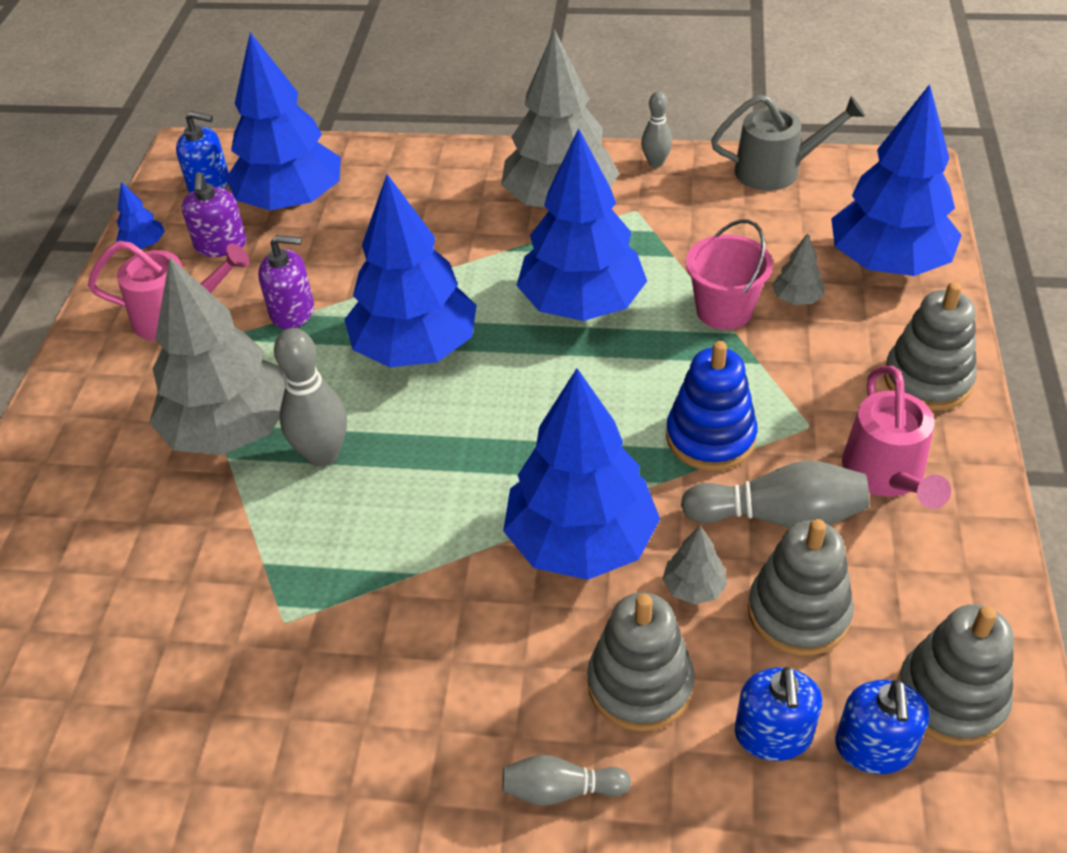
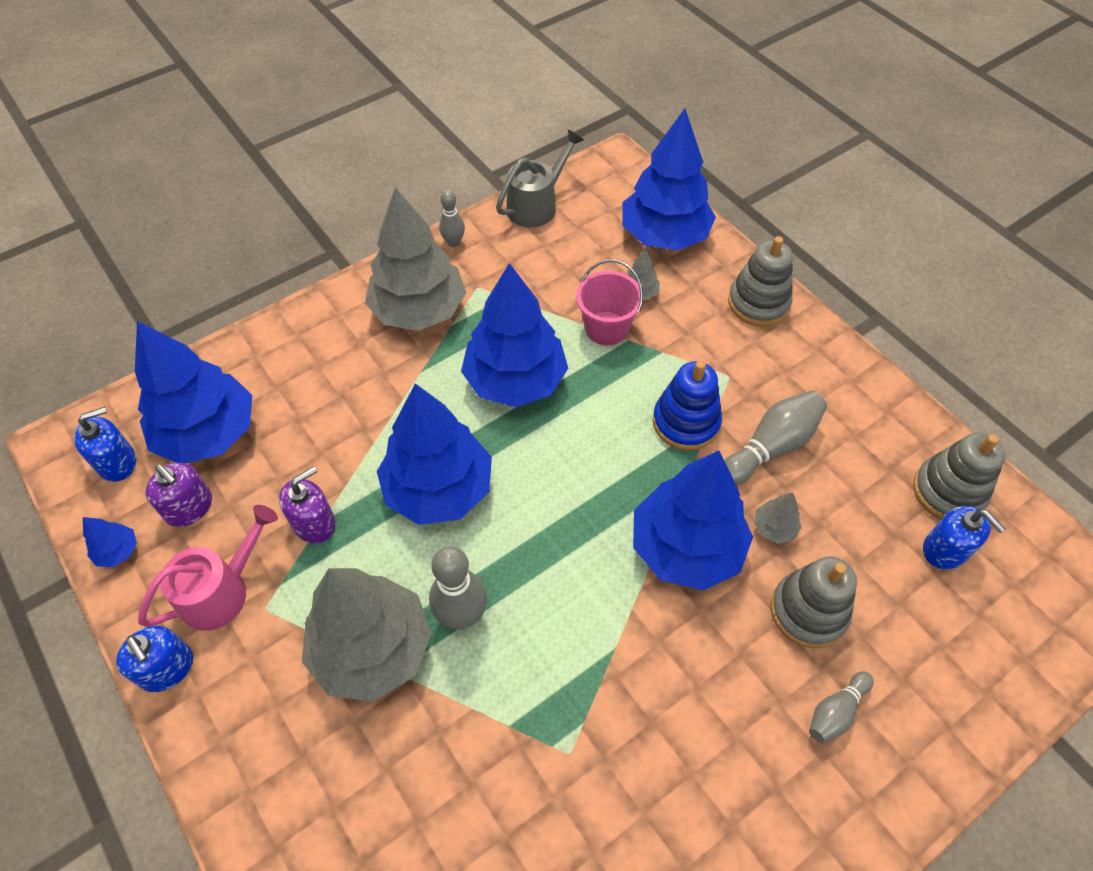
camera: 45 degrees left, 10 degrees up
blue soap dispenser [735,667,822,761] -> blue soap dispenser moved to [116,626,193,692]
grey stacking toy [748,519,854,656] -> none
pink watering can [842,366,951,509] -> none

